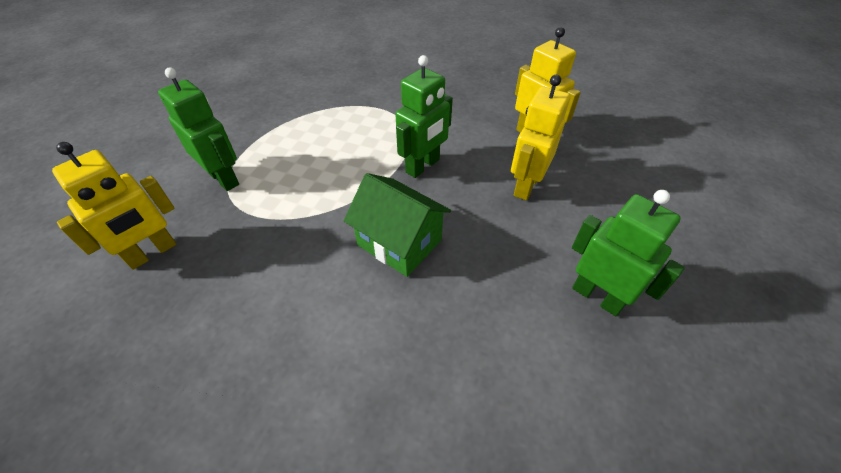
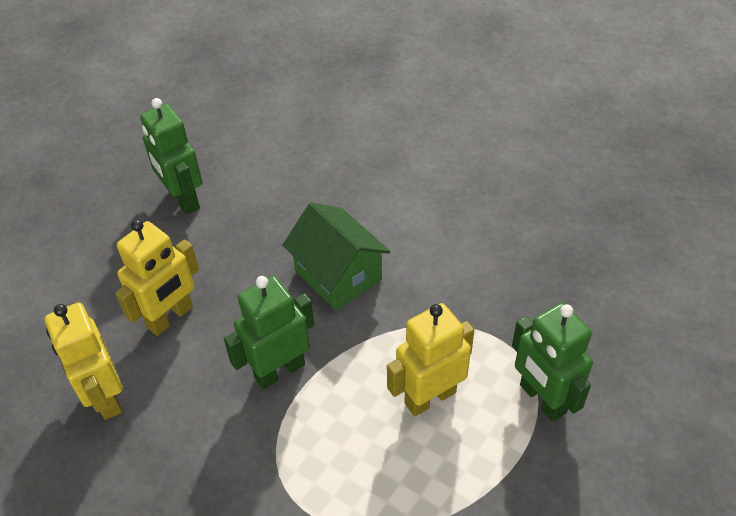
camera: 165 degrees left, 0 degrees up
yellow robot [52,142,177,269] -> yellow robot moved to [387,303,474,417]

